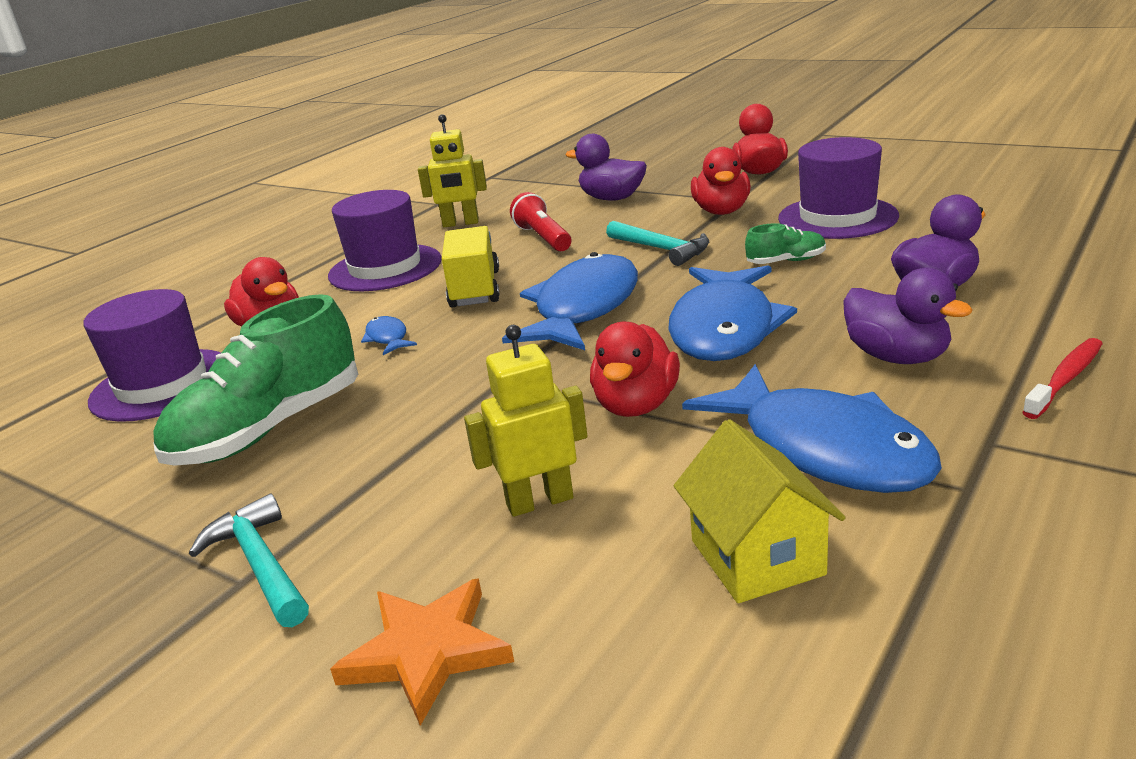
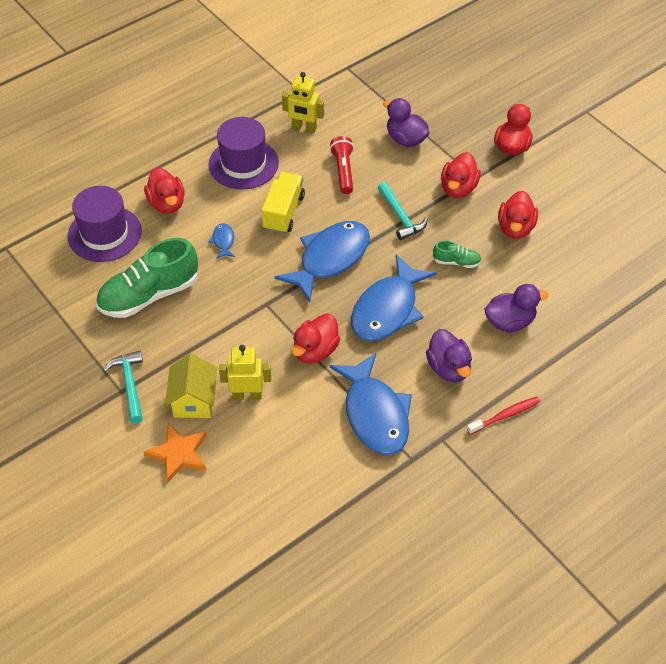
camera: 15 degrees right, 25 degrees up
yellow house [674,419,845,603] -> yellow house moved to [165,354,217,418]
purple hat [778,137,899,239] -> red duck [498,191,538,239]

